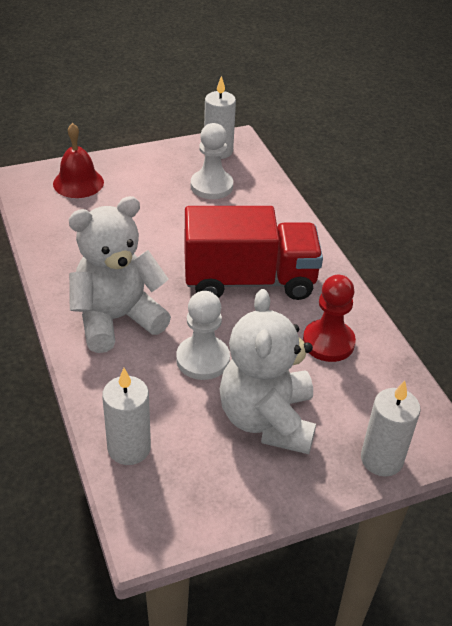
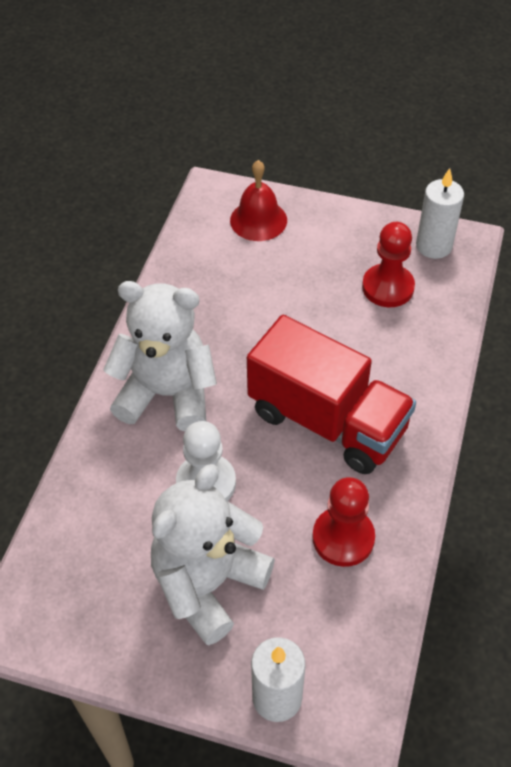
camera: 40 degrees right, 10 degrees up
white candle [102,368,151,465] -> none
white pawn [191,123,233,199] -> red pawn [362,222,415,307]

